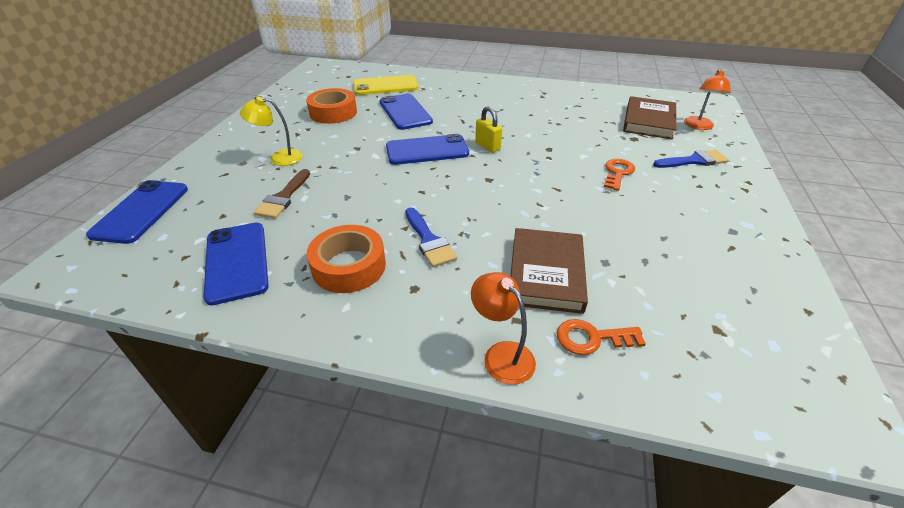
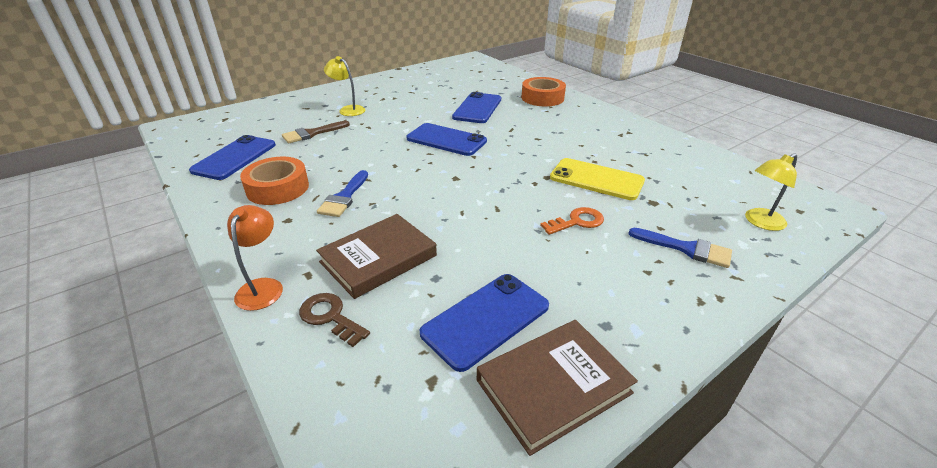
camera: 40 degrees right, 5 degrees down
blue phone [86,180,188,244] -> blue phone moved to [420,274,549,372]
orange tape [306,88,357,124] -> orange tape moved to [521,77,566,106]
yellow phone [353,75,418,95] -> yellow phone moved to [550,158,645,200]
yellow padlock [475,106,502,153] -> none
orange key [557,319,646,355] -> brown key [299,293,370,347]
brown book [623,96,676,139] -> brown book moved to [477,320,638,456]
orange lamp [684,69,731,130] -> yellow lamp [745,153,797,231]

